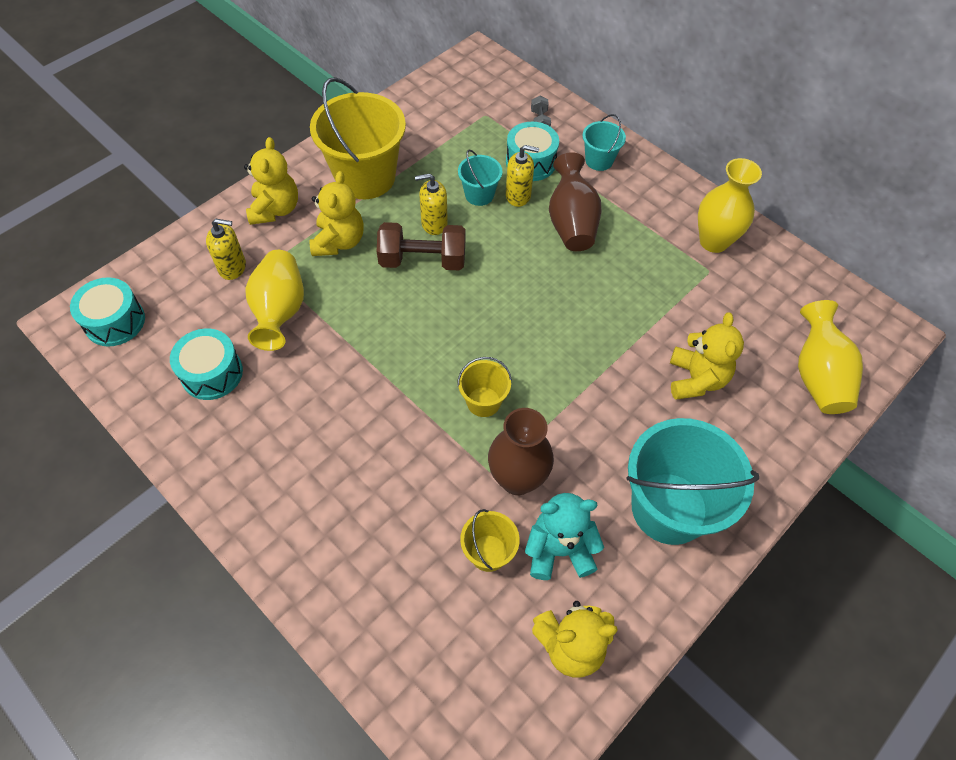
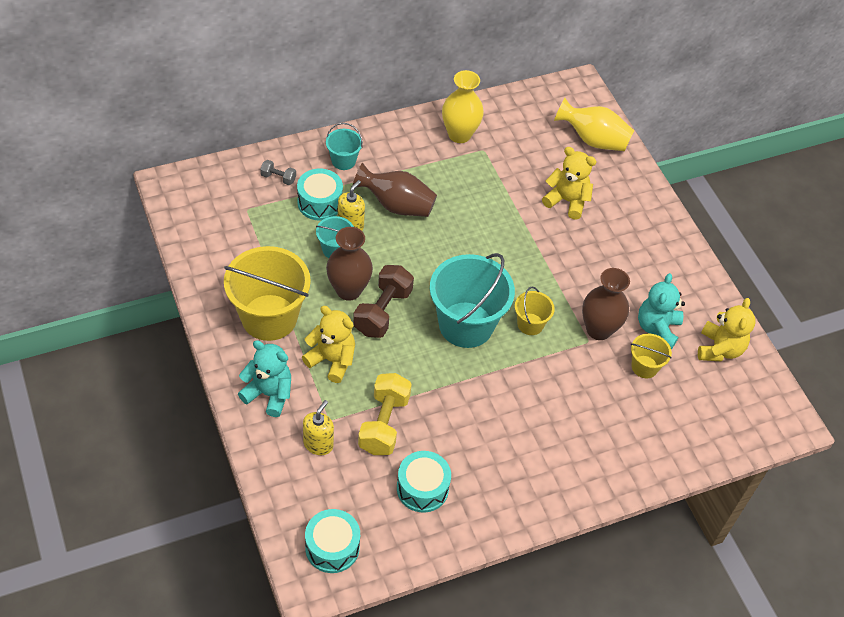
camera: 70 degrees left, 5 degrees down
yellow teddy bear [244,137,298,225] -> turquoise teddy bear [238,340,291,417]
yellow vase [245,250,304,351] -> yellow dumbbell [358,373,412,455]
yellow soap dispenser [415,173,448,235] -> brown vase [326,227,373,301]
turquoise bucket [626,418,759,545] -> turquoise bucket moved to [430,253,515,348]

